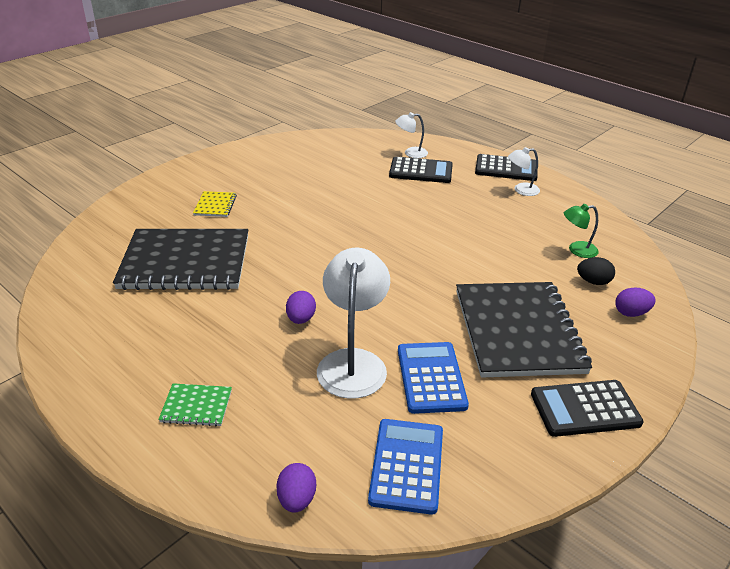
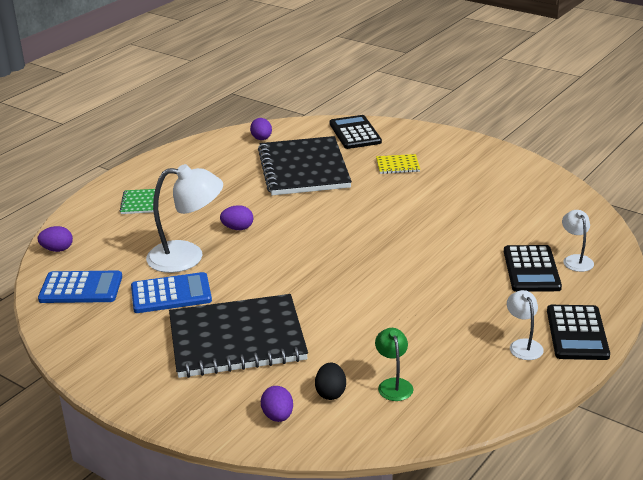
camera: 85 degrees right, 5 degrees down
black calculator [531,380,644,437] -> black calculator moved to [330,115,382,149]
none -> purple egg [250,118,272,140]

